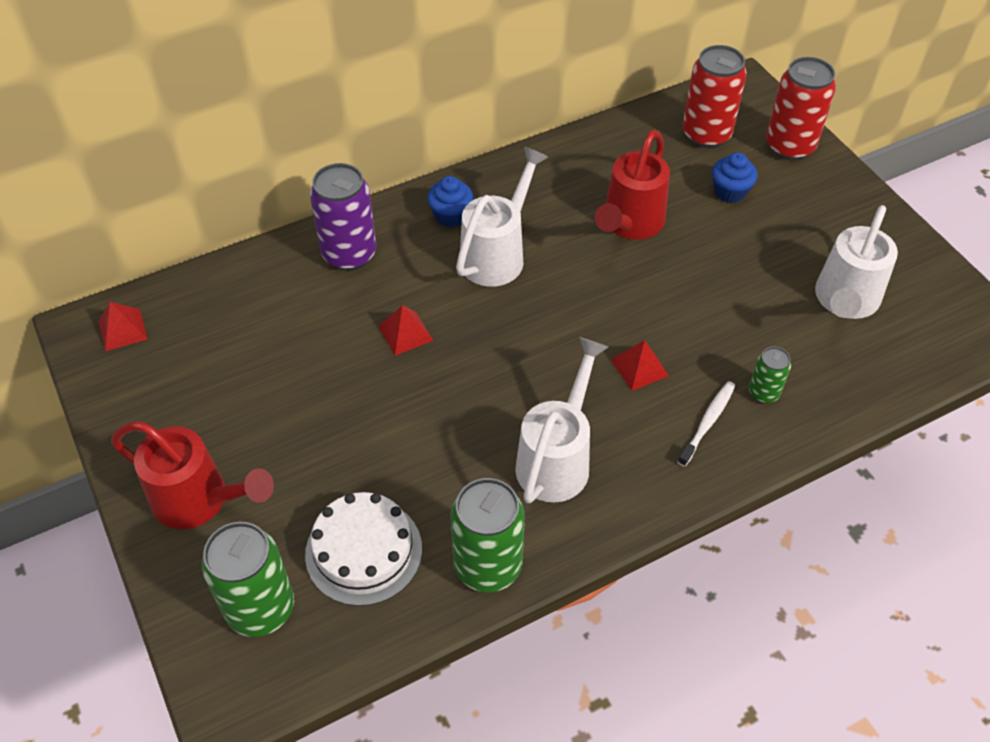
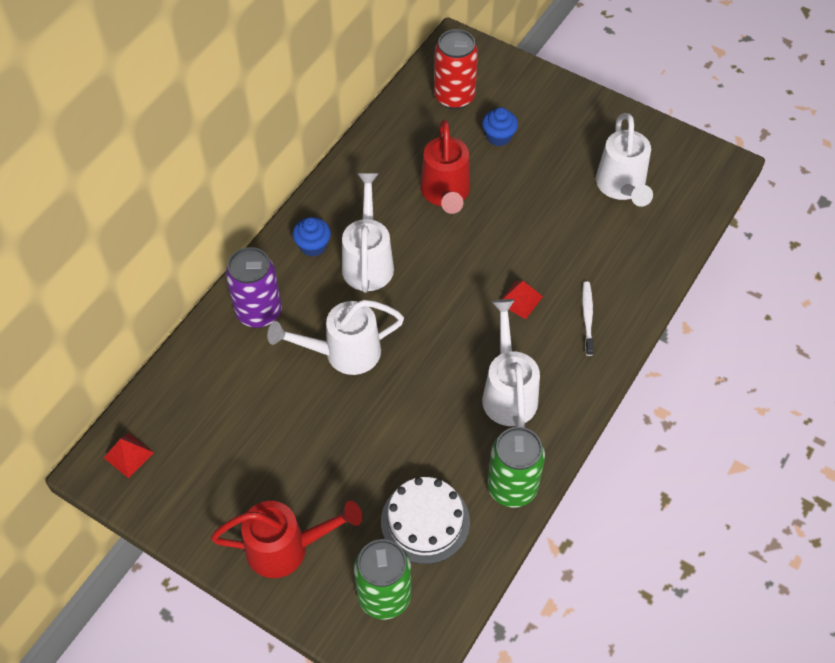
camera: 30 degrees left, 5 degrees up
red pyramid [379,305,433,356] -> white watering can [267,300,404,375]
green can [749,347,791,403] -> none
red can [766,57,836,161] -> none

